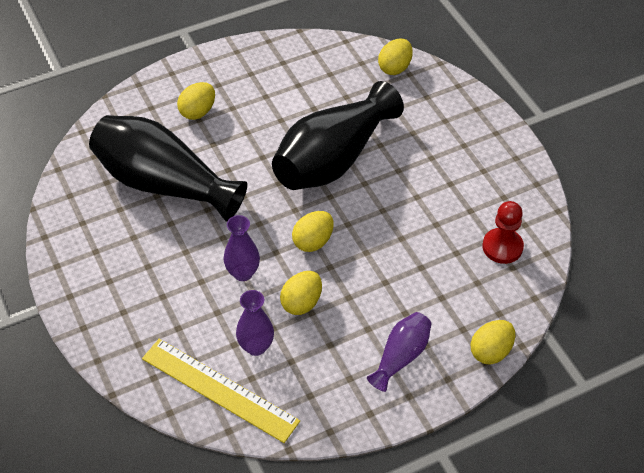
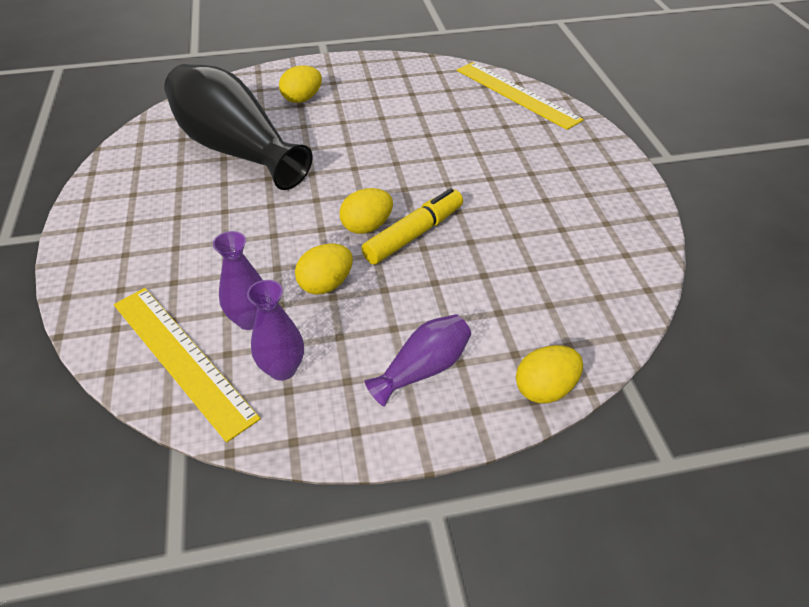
camera: 15 degrees right, 5 degrees down
purple vase [224,215,260,281] -> purple vase moved to [247,280,304,381]
black vase [272,81,404,190] -> none
yellow egg [378,38,413,75] -> yellow ruler [457,62,584,130]
red pawn [482,201,524,264] -> none
none -> yellow marker [361,188,463,265]

